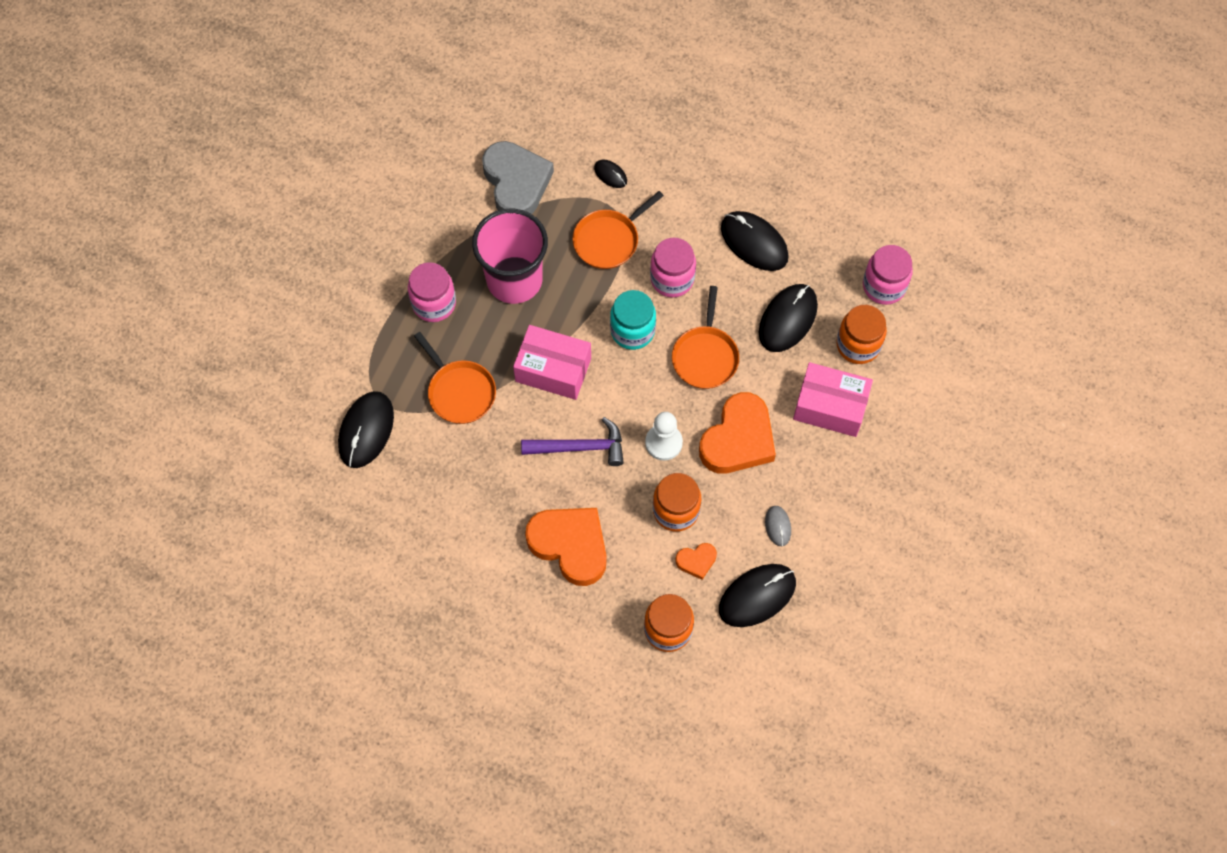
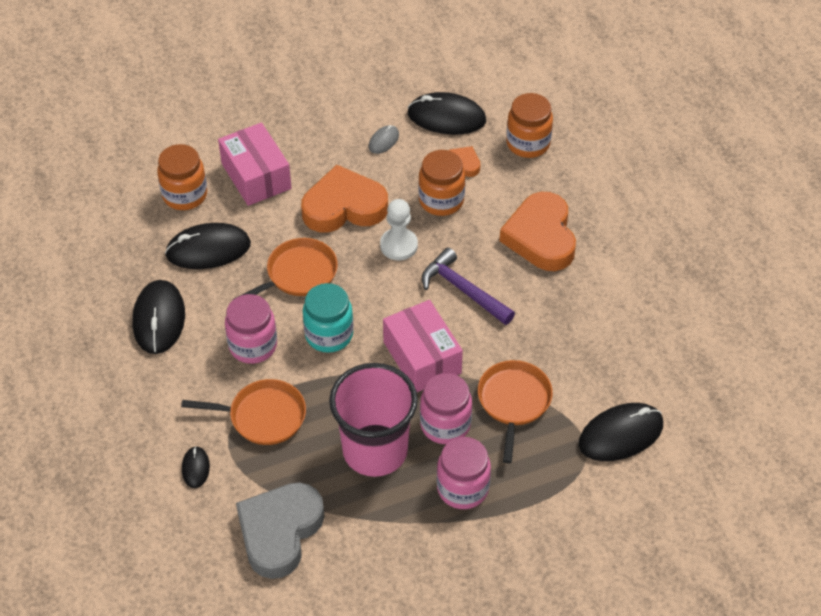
camera: 135 degrees left, 15 degrees down
pink jar [863,245,913,305] -> pink jar moved to [420,373,472,444]

